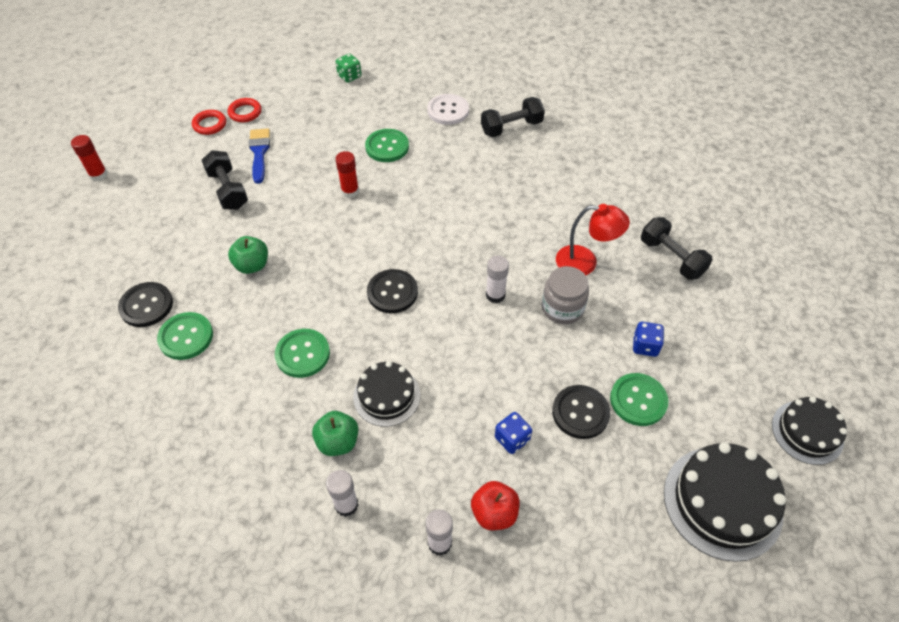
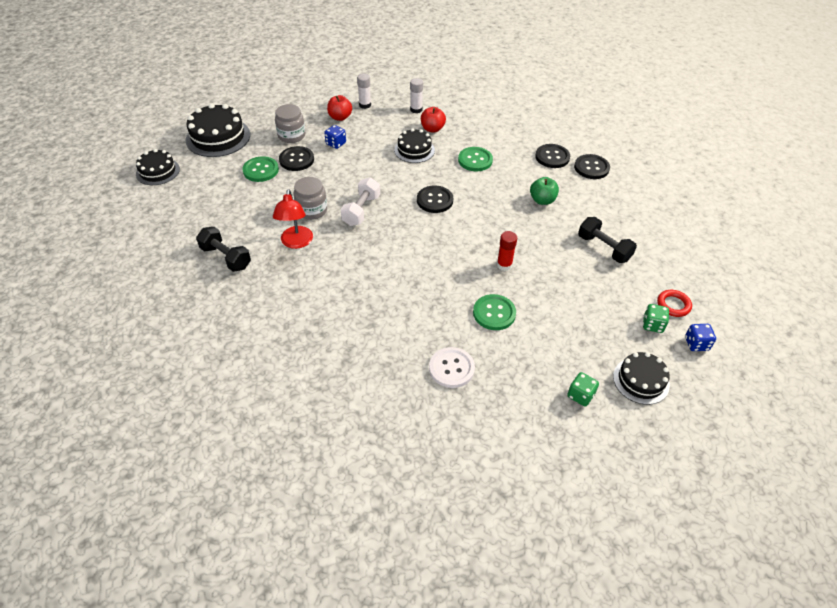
camera: 165 degrees right, 5 degrees down
red glue stick [71,135,108,181] -> none
green button [157,312,213,360] -> black button [535,144,570,168]
red ring [228,98,261,122] -> green dice [643,304,669,333]
blue brush [249,128,270,184] -> none
green apple [312,411,358,456] -> red apple [421,107,446,133]
black dumbbell [481,97,545,137] -> none
white glue stick [486,256,509,303] -> white dumbbell [340,178,380,226]
red lamp [556,204,630,275] -> red lamp turned 90 degrees counterclockwise [273,189,313,249]
blue dice [633,322,664,357] -> blue dice moved to [685,324,716,351]
none -> grey jar [275,104,305,143]
none -> black cake [613,352,670,405]

